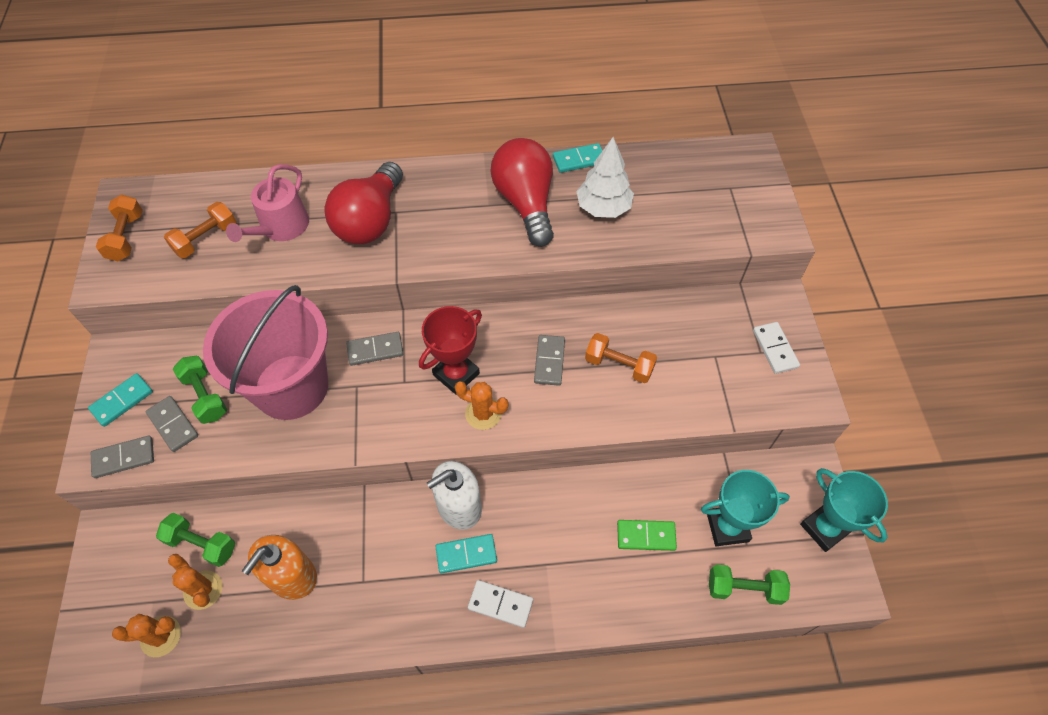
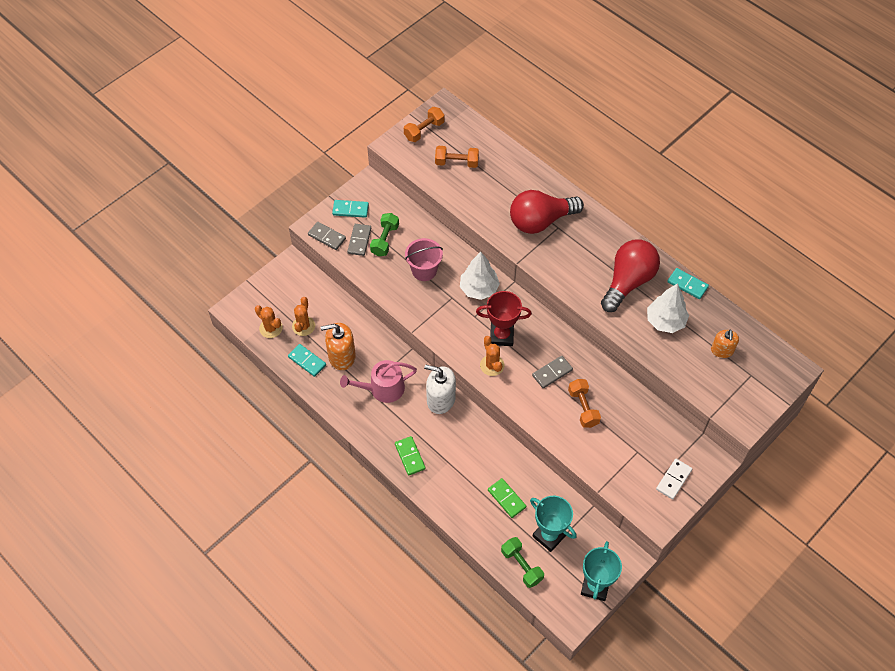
camera: 50 degrees right, 0 degrees up
green dumbbell [156,513,235,567] -> none
pink bucket [203,285,328,420] -> pink bucket [405,238,443,281], size x0.52
pink watering can [226,164,309,242] -> pink watering can moved to [340,360,417,403]
grey domino [346,332,403,366] -> white tree [460,252,500,300]
turquoise domino [435,534,497,573] -> turquoise domino moved to [288,344,326,377]
white domino [468,580,533,628] -> green domino [395,436,426,475]
none -> orange soap dispenser [711,329,739,358]

